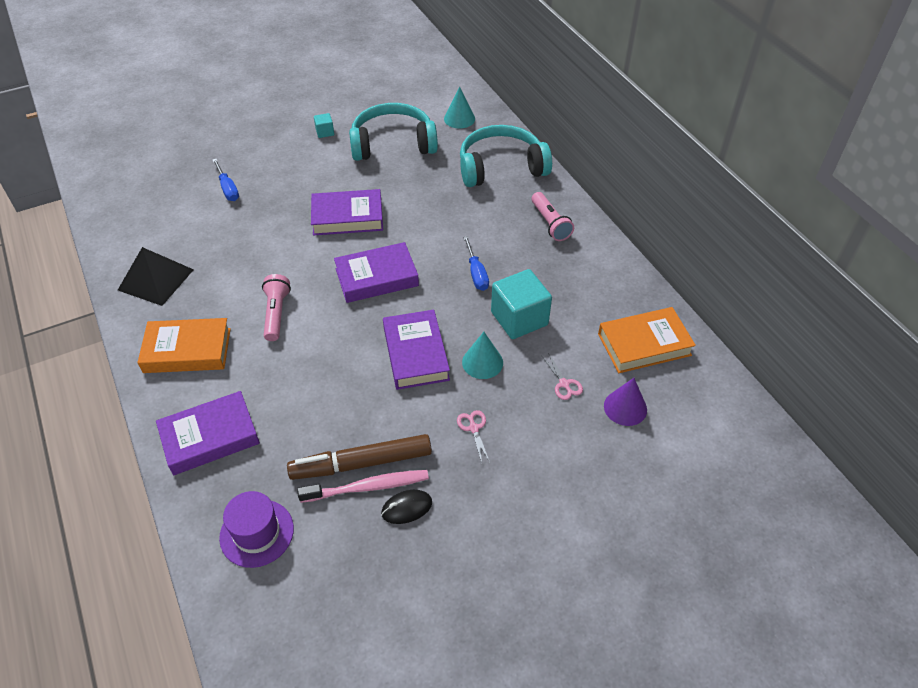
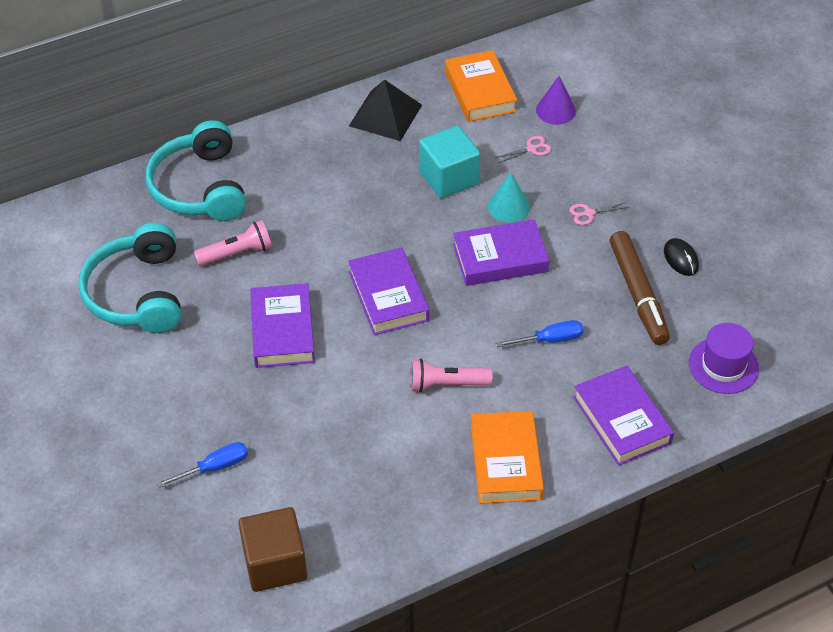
camera: 90 degrees left, 0 degrees up
black pyramid [118,247,194,306] -> black pyramid moved to [349,80,422,141]
pink toothbrush [297,470,429,503] -> none
turquoise cube [314,113,334,138] -> none
turquoise cone [444,87,475,128] -> none
blue screwdriver [463,236,489,291] -> blue screwdriver moved to [496,320,583,347]
pink flashlight [531,192,574,241] -> pink flashlight moved to [194,220,272,266]
none -> brown cube [238,507,307,592]

